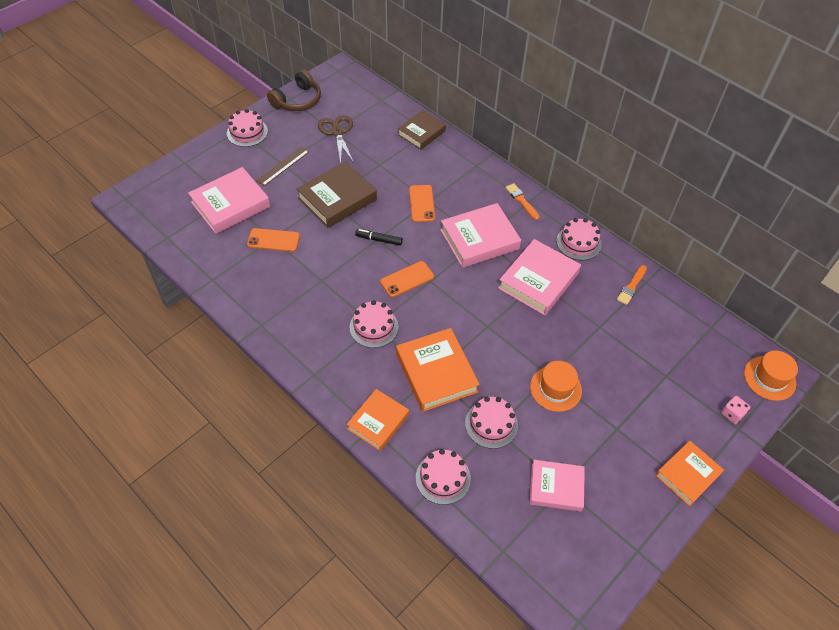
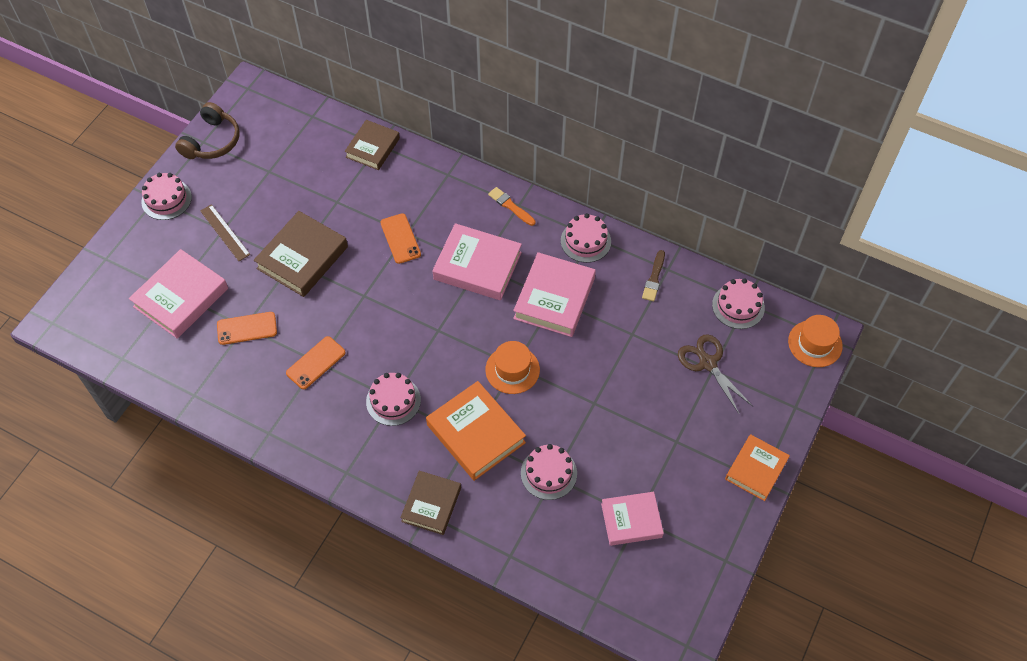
camera: 15 degrees left, 5 degrees up
brown ruler [256,146,309,186] -> brown ruler turned 60 degrees counterclockwise [200,204,250,261]
brown scissors [318,115,354,164] -> brown scissors moved to [678,334,753,414]
orange book [347,389,409,451] -> brown book [400,471,461,535]
black marker [355,229,403,246] -> none
orange phone [380,261,434,297] -> orange phone moved to [286,336,346,389]
pink cake [416,449,471,505] -> pink cake moved to [712,278,765,329]
pink book [440,203,521,268] -> pink book turned 60 degrees clockwise [432,223,522,300]
orange hat [530,361,582,412] -> orange hat moved to [485,341,540,394]
orange brush [617,265,647,305] -> brown brush [642,250,665,301]
pink dice [721,396,750,424] -> none

